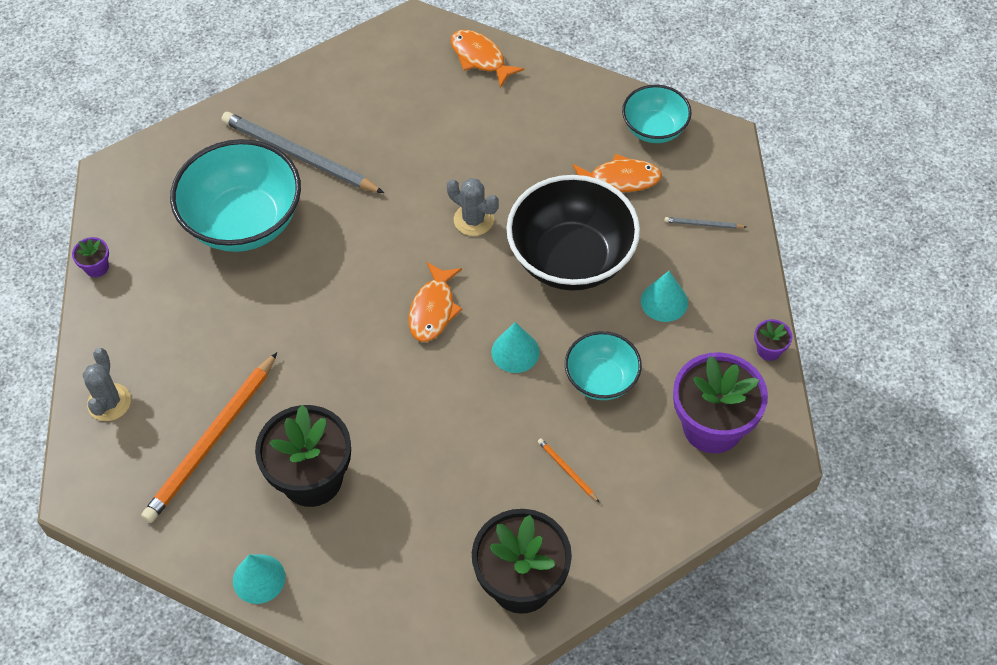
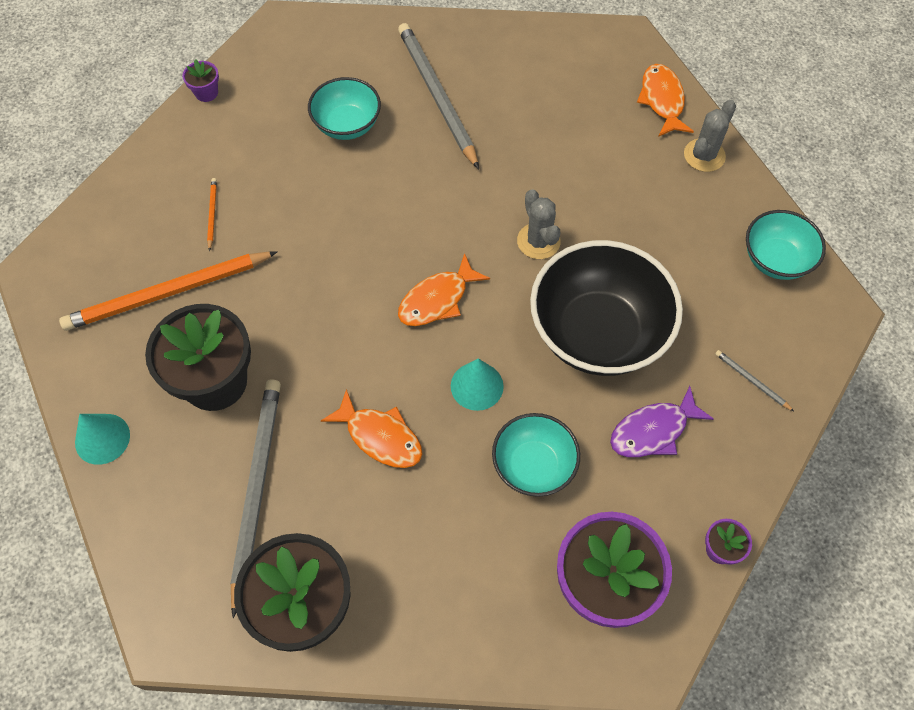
camera: 35 degrees right, 5 degrees up
grey cactus [83,348,131,421] -> grey cactus moved to [684,100,736,172]
turquoise bowl [170,139,301,252] -> turquoise bowl [308,77,381,140], size x0.56
orange pencil [538,438,599,502] -> orange pencil moved to [207,178,217,251]
orange fish [572,154,662,192] -> orange fish moved to [321,389,422,468]
turquoise cone [641,271,688,322] -> purple fish [610,386,714,457]
none -> grey pencil [230,379,281,618]

